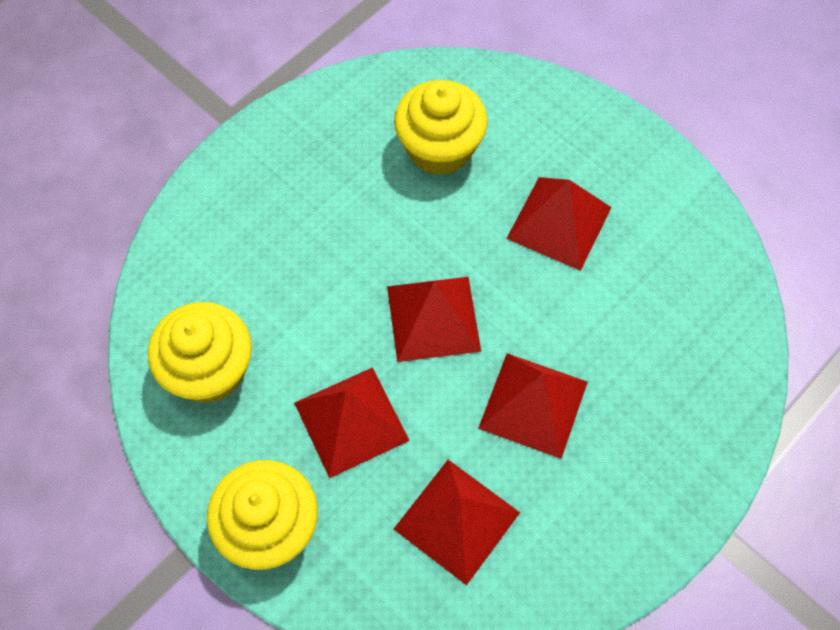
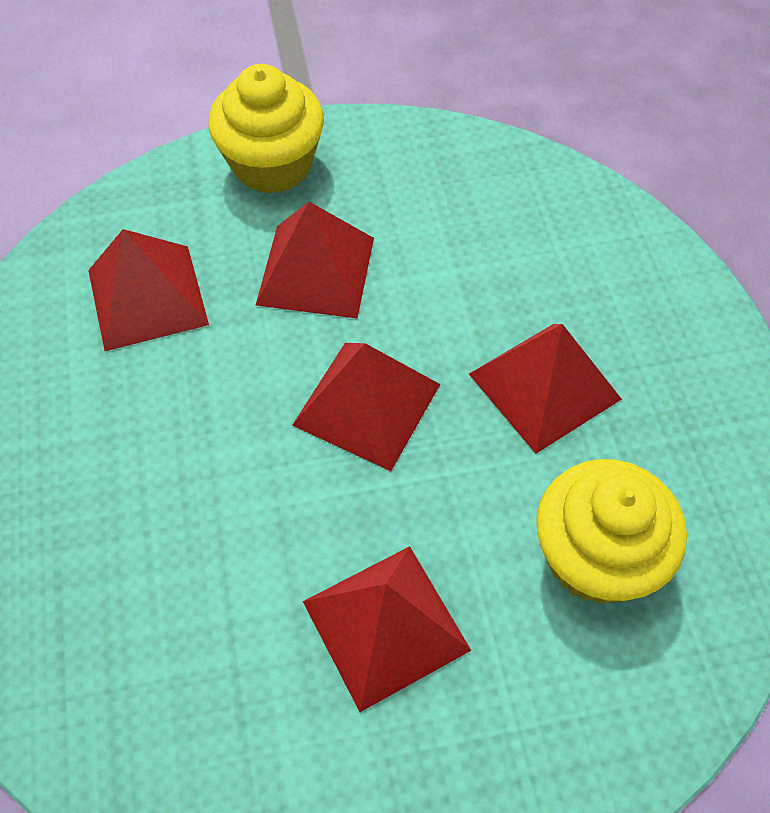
camera: 125 degrees right, 5 degrees down
yellow cupcake [148,302,252,403] -> none
red pyramid [478,353,588,459] -> red pyramid moved to [469,324,622,454]

